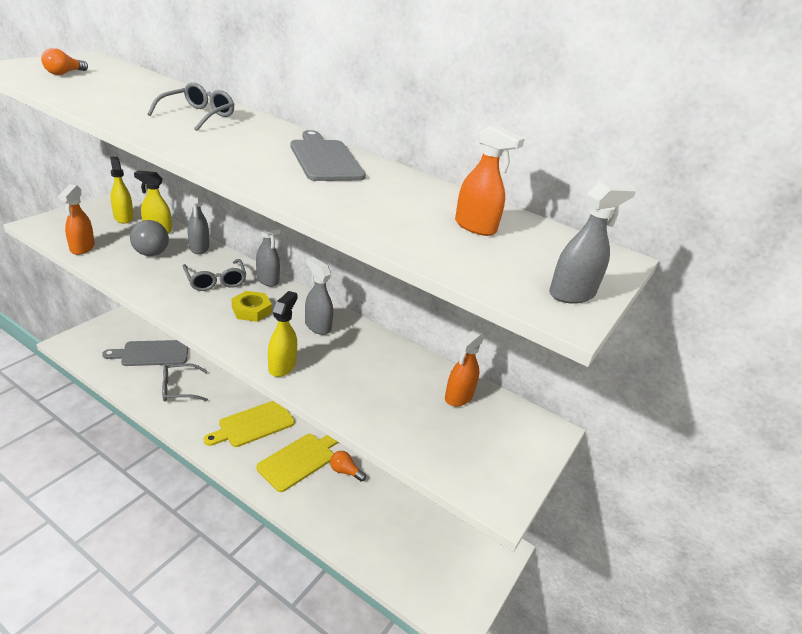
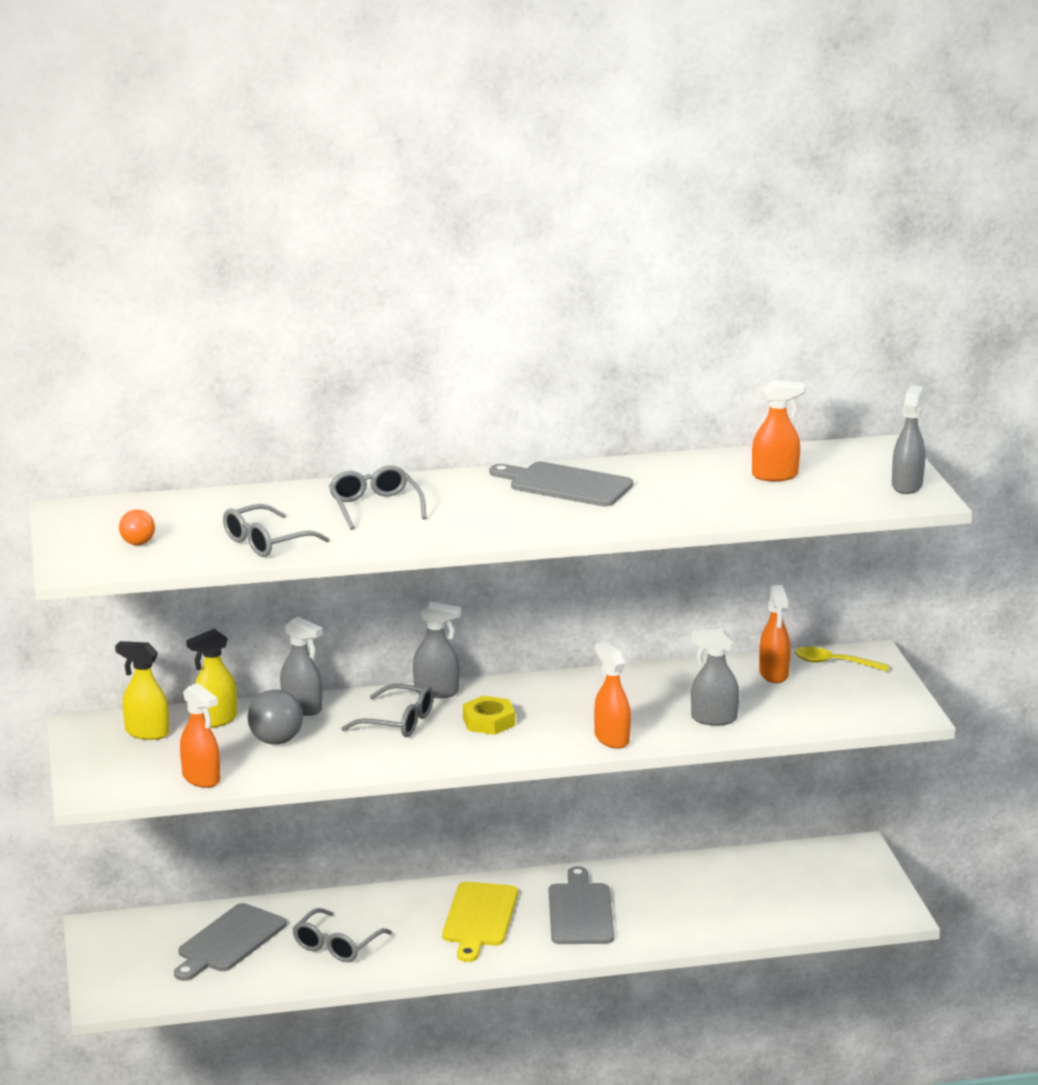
camera: 40 degrees left, 10 degrees down
yellow cutting board [256,434,339,492] -> grey cutting board [549,866,614,944]
yellow spray bottle [268,291,298,377] -> orange spray bottle [594,642,631,749]
grey spray bottle [305,257,333,335] -> grey spray bottle moved to [691,629,739,726]
orange light bulb [330,451,366,482] -> none
none -> grey glasses [223,504,330,557]
none -> yellow spoon [795,647,889,671]

